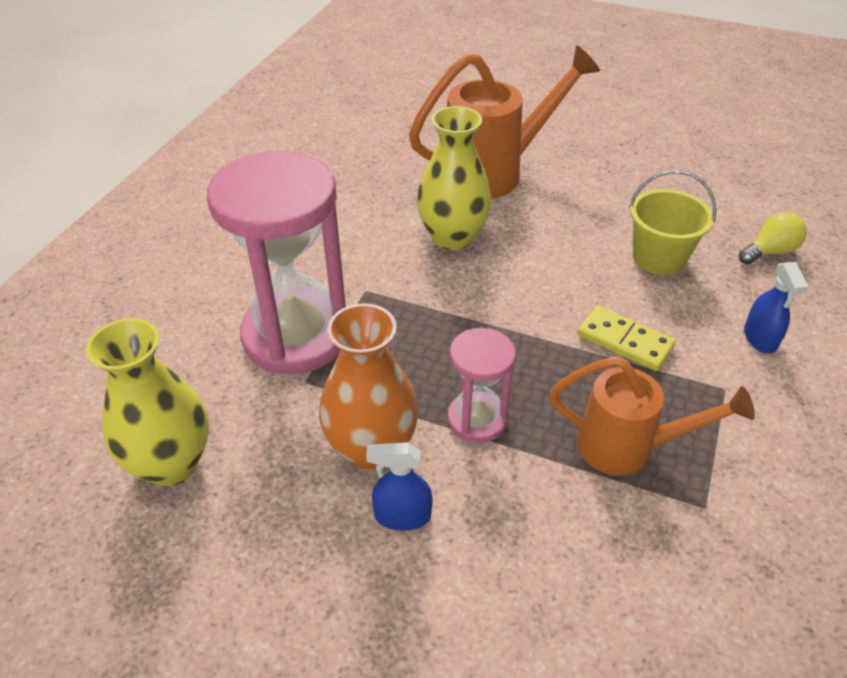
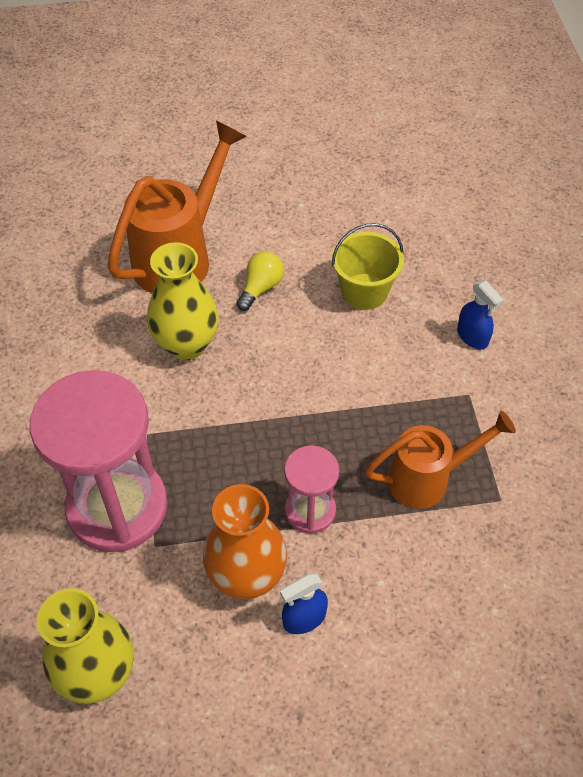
camera: 30 degrees left, 10 degrees up
yellow domino [577,306,676,371] -> none
yellow light bulb [739,212,807,264] -> yellow light bulb moved to [237,251,284,311]

